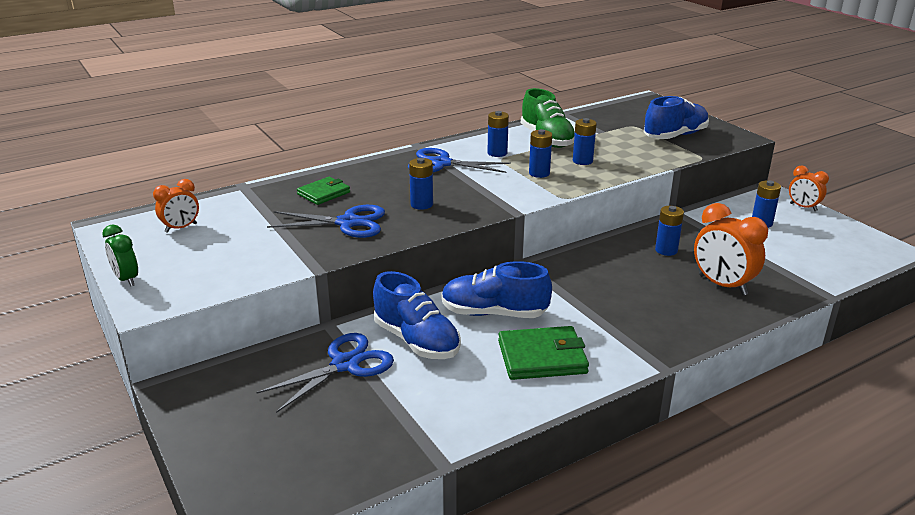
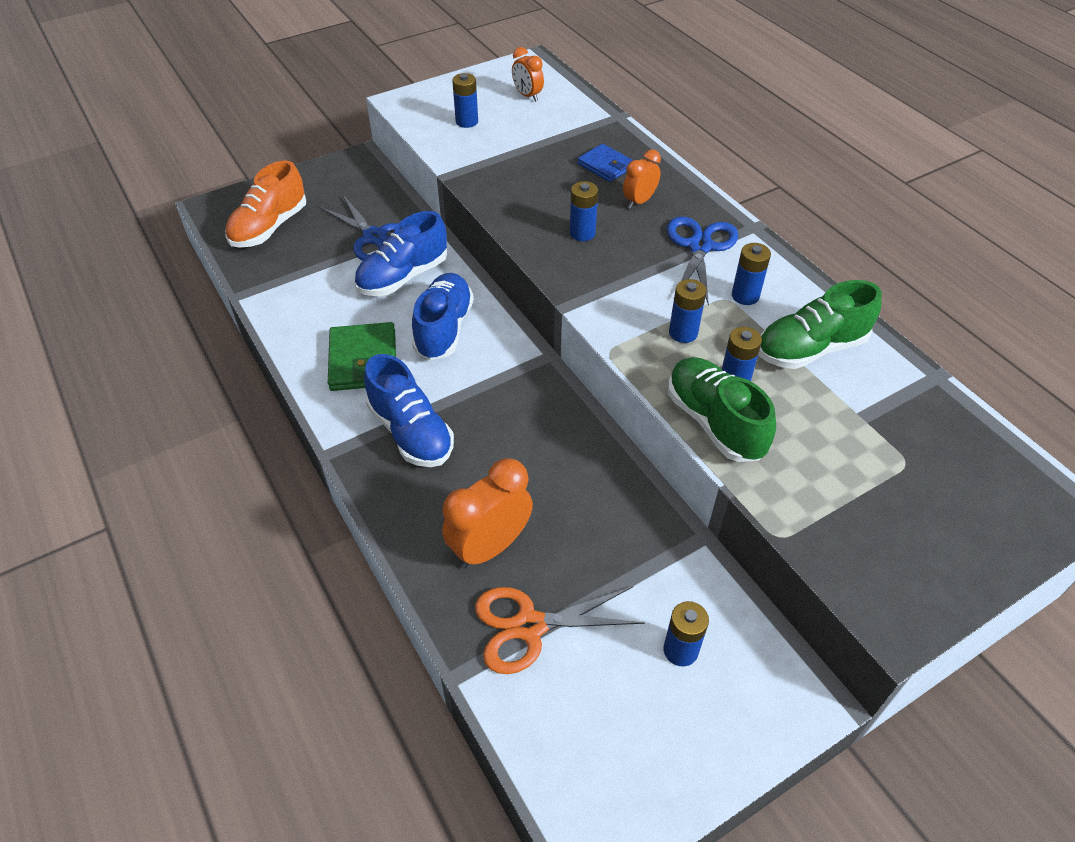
camera: 90 degrees right, 20 degrees up
green clock [102,224,138,286] -> none
blue scissors [267,205,385,238] -> none
green wallet [297,177,350,205] -> blue wallet [577,144,633,182]
blue shoe [644,96,709,139] -> blue shoe moved to [364,354,454,467]
blue battery [655,206,684,256] -> blue battery moved to [452,73,478,128]
orange clock [789,165,829,211] -> orange clock moved to [623,149,661,209]
none -> orange shoe [225,160,306,248]
none -> orange scissors [475,586,645,674]
none -> green shoe [668,357,776,462]

